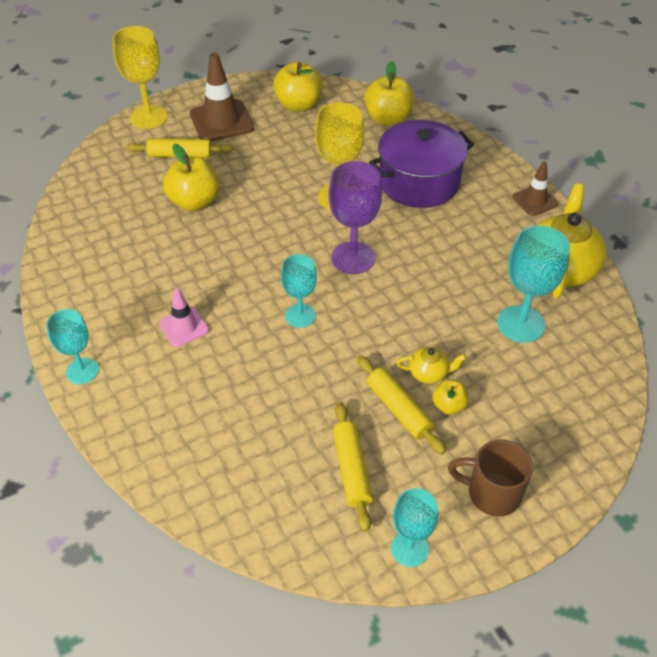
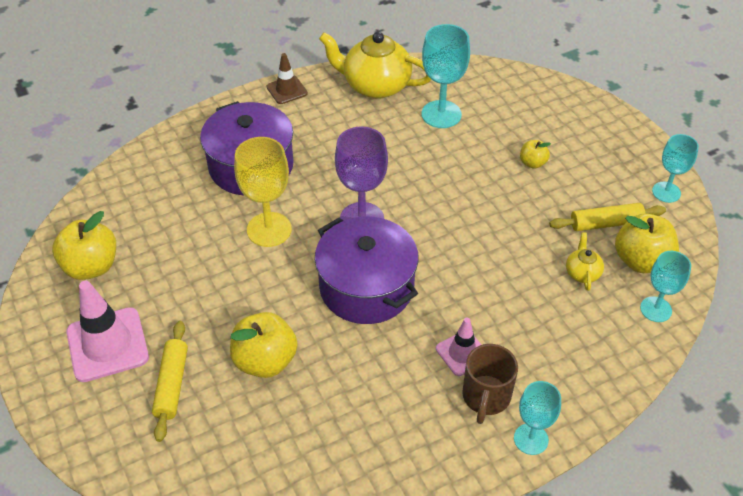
camera: 90 degrees left, 0 degrees up
yellow goblet [112,26,168,129] -> none
brown traffic cone [190,53,254,141] -> pink traffic cone [66,281,149,382]
turquoise goblet [281,254,317,328] -> turquoise goblet moved to [640,251,691,322]
yellow rolling pin [357,356,446,454] -> none
yellow apple [364,61,415,126] -> yellow apple moved to [615,213,679,273]
yellow teapot [396,347,466,384] -> yellow teapot moved to [566,232,604,291]
brown mug [448,440,533,516] -> brown mug moved to [462,344,518,424]
none -> purple pot [315,217,419,324]

